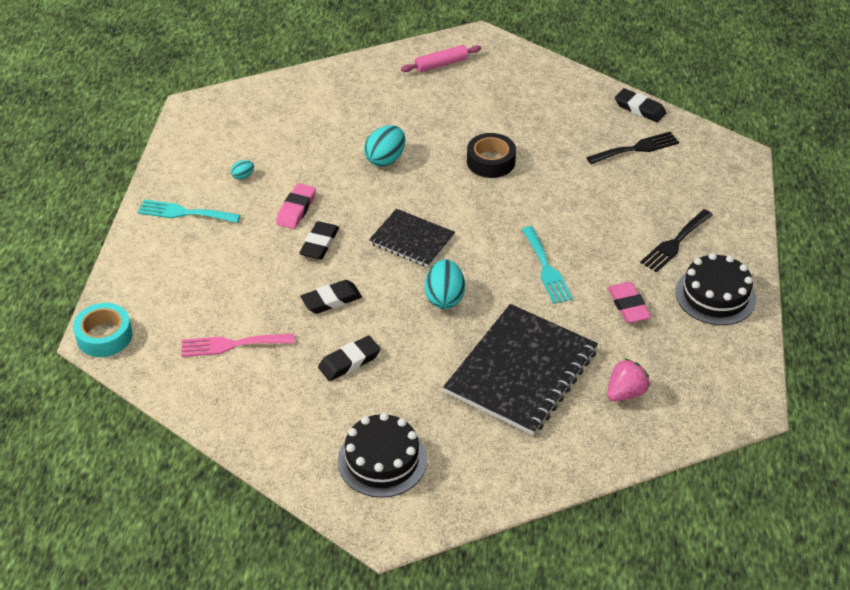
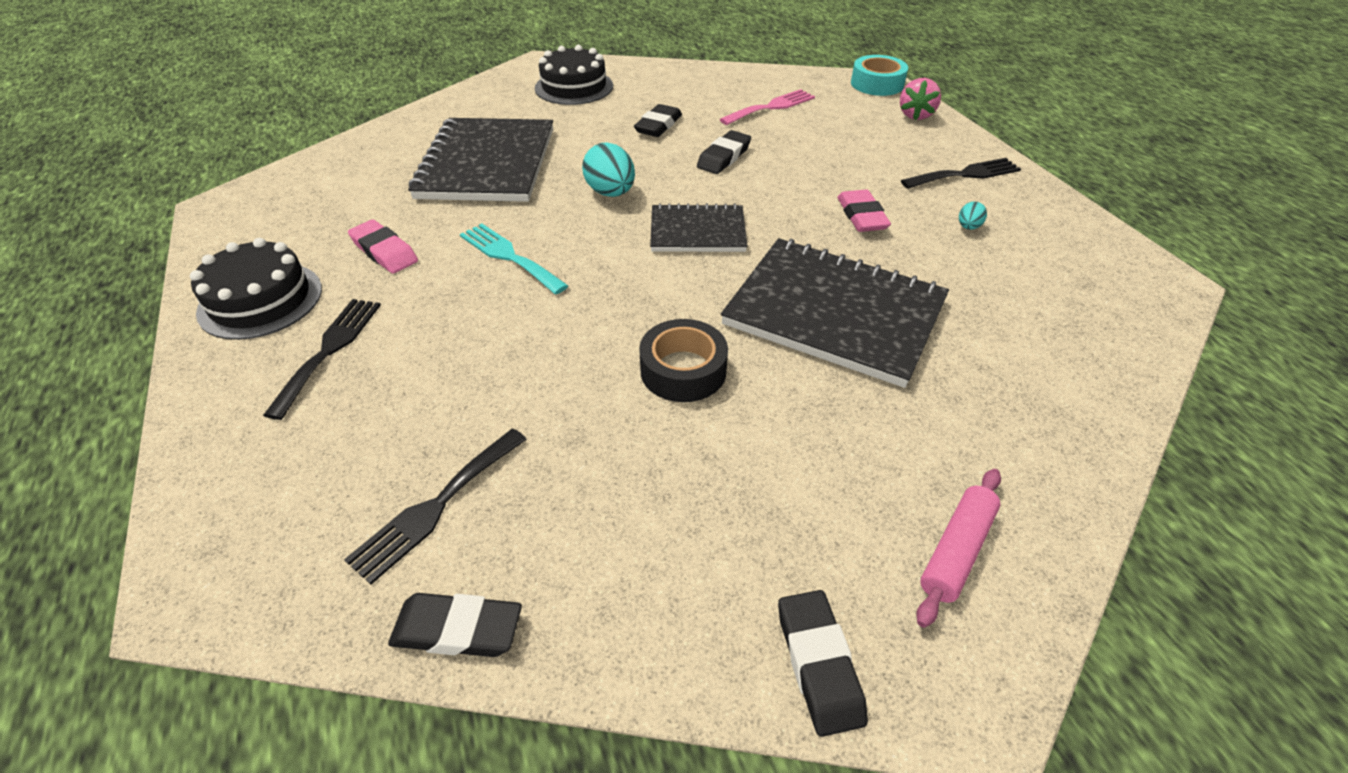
camera: 150 degrees right, 0 degrees up
turquoise fork [138,200,240,223] -> black fork [901,158,1021,189]
black eraser [299,221,339,260] -> black eraser moved to [778,590,868,737]
turquoise egg [364,125,405,167] -> black notebook [721,238,949,388]
pink strawberry [607,358,650,402] -> pink strawberry moved to [900,78,941,120]

